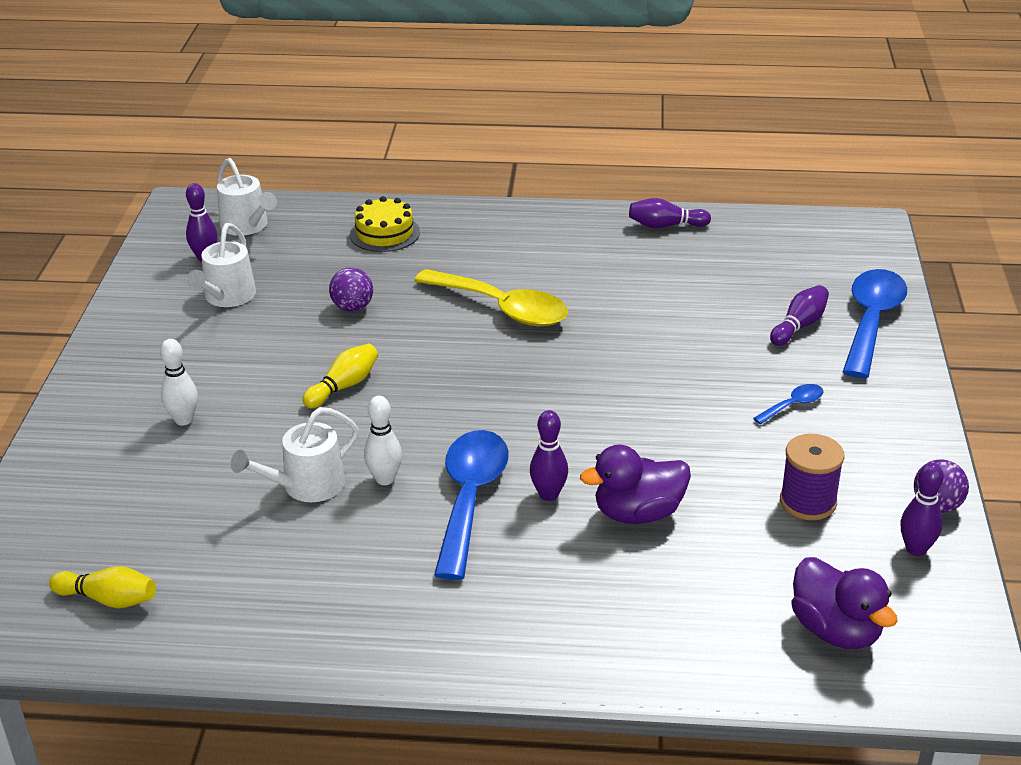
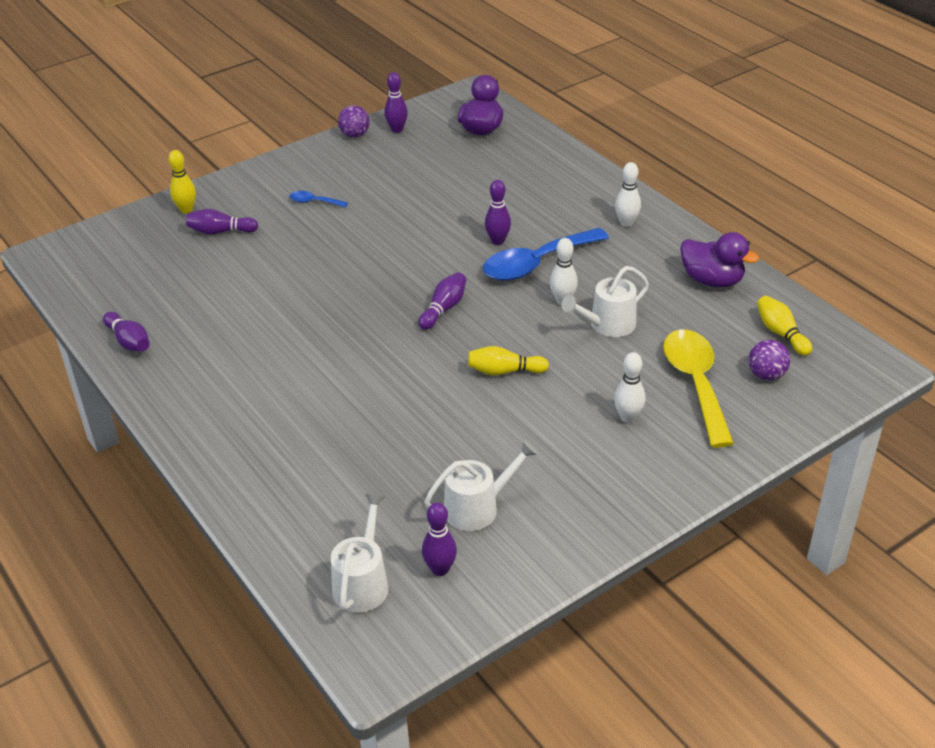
camera: 130 degrees left, 5 degrees up
white watering can [231,407,359,502] -> white watering can turned 135 degrees clockwise [561,266,649,337]
purple ball [329,267,373,312] -> purple ball moved to [749,340,790,380]
yellow cake [350,196,420,252] -> none
yellow spoon [414,269,568,326] -> yellow spoon moved to [663,329,734,448]
purple duck [580,444,691,524] -> purple duck moved to [680,232,759,287]
purple spool [780,434,845,520] -> none
blue spoon [843,269,907,378] -> yellow bowling pin [168,150,196,213]
none -> purple bowling pin [419,272,466,330]
none -> white bowling pin [615,162,641,227]

